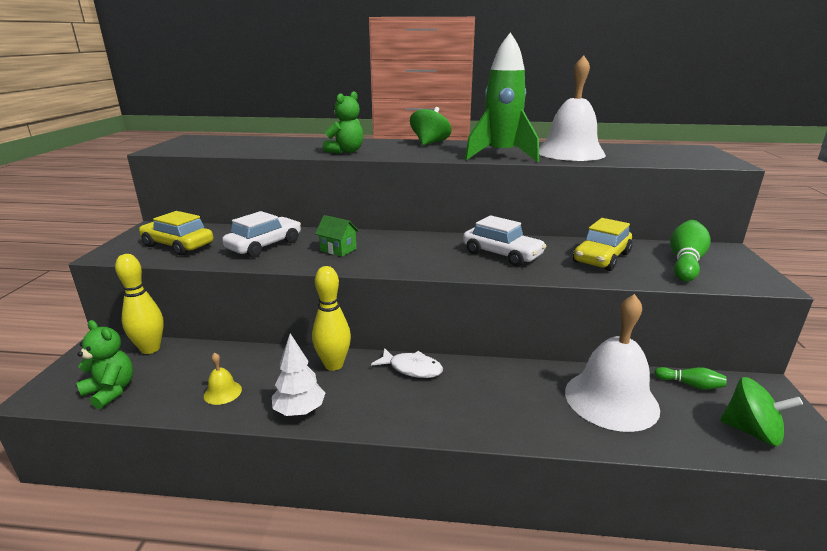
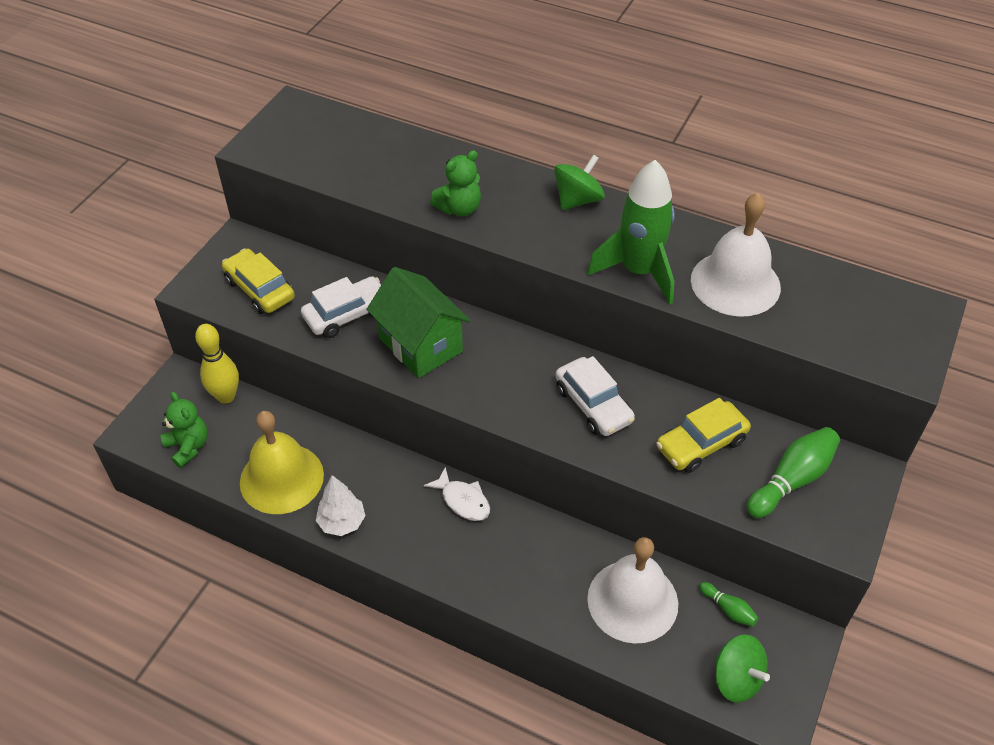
camera: 20 degrees right, 25 degrees up
yellow bell [204,352,242,405] -> yellow bell [240,411,324,514], size x2.43
yellow bowling pin [312,266,351,371] -> none
green house [315,215,359,257] -> green house [366,267,471,378], size x2.11

